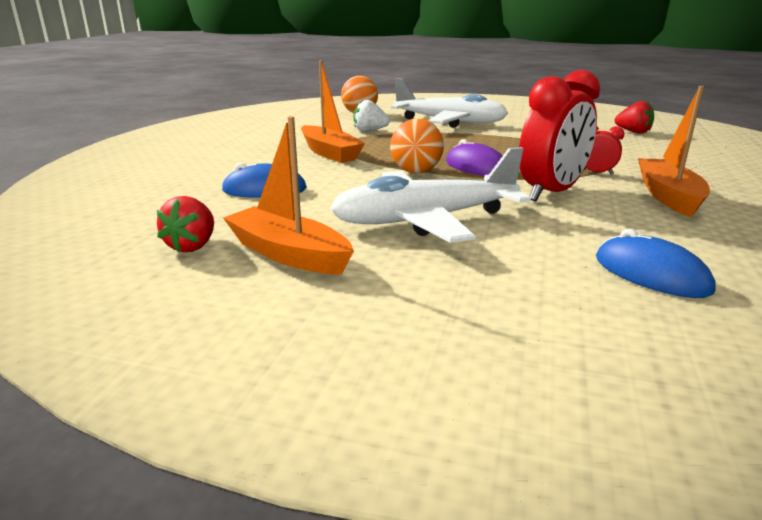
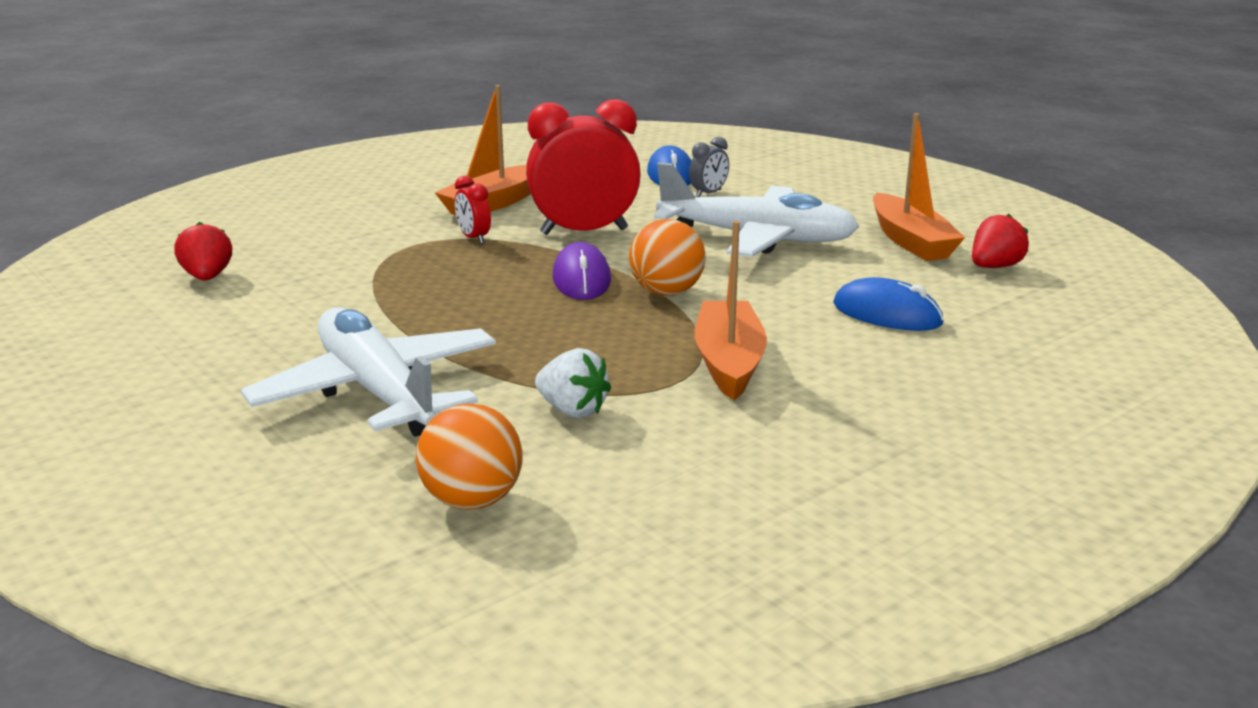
camera: 145 degrees left, 0 degrees up
none -> grey clock [689,137,729,197]

